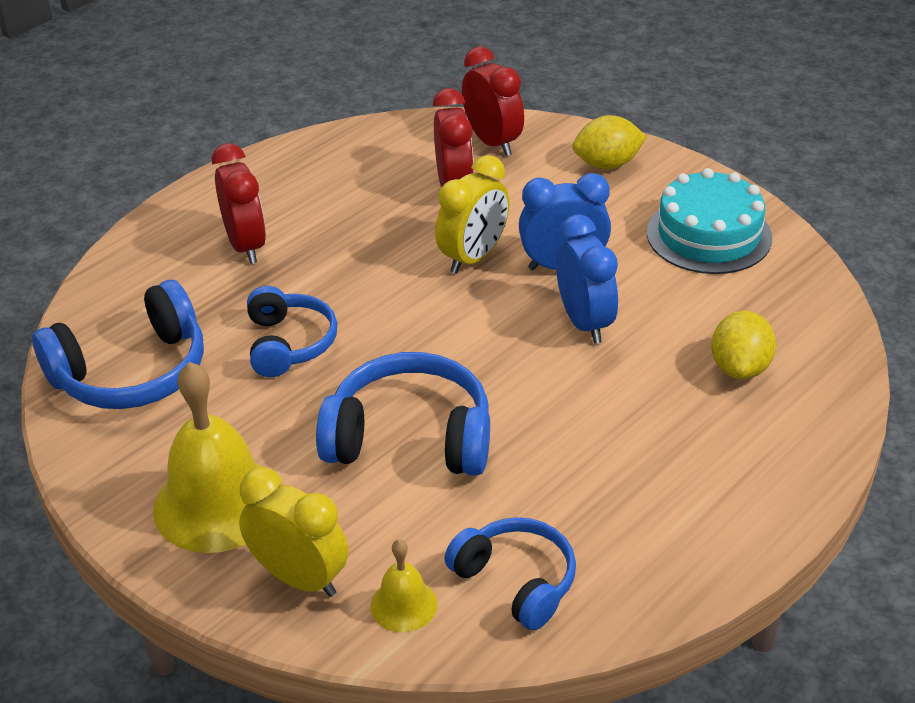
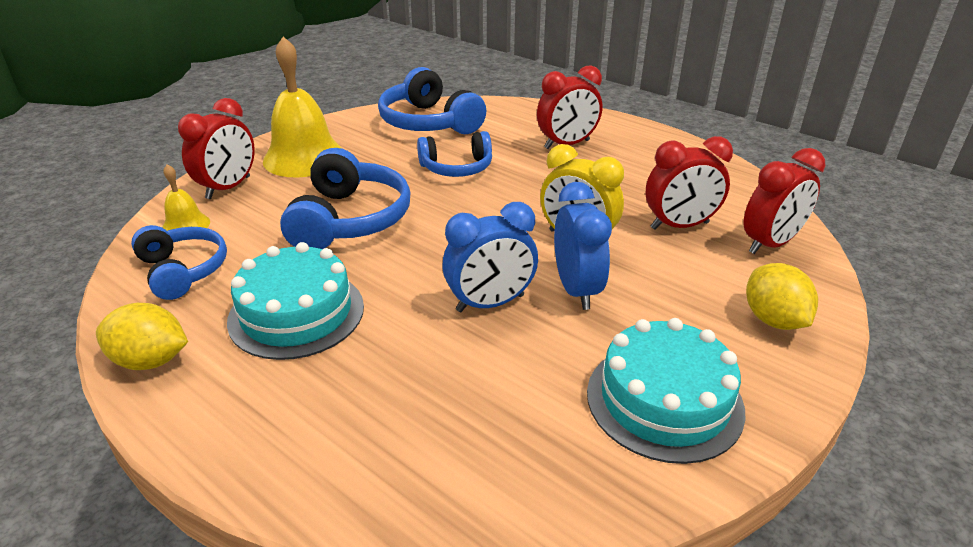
camera: 85 degrees right, 5 degrees down
yellow clock [239,467,349,597] -> red clock [178,98,255,199]
blue headphones [444,517,576,630] -> blue headphones turned 75 degrees counterclockwise [131,225,227,300]
yellow lemon [711,311,776,379] -> yellow lemon moved to [96,303,188,370]
none -> turquoise cake [227,242,364,360]

